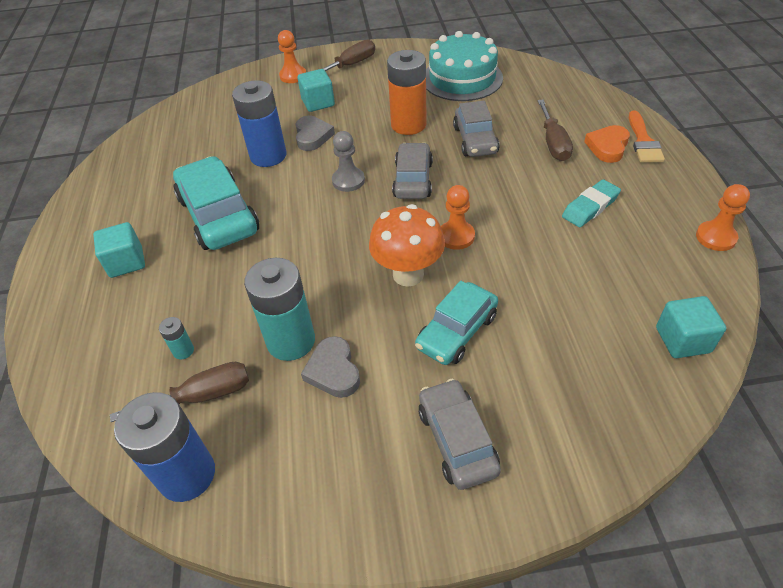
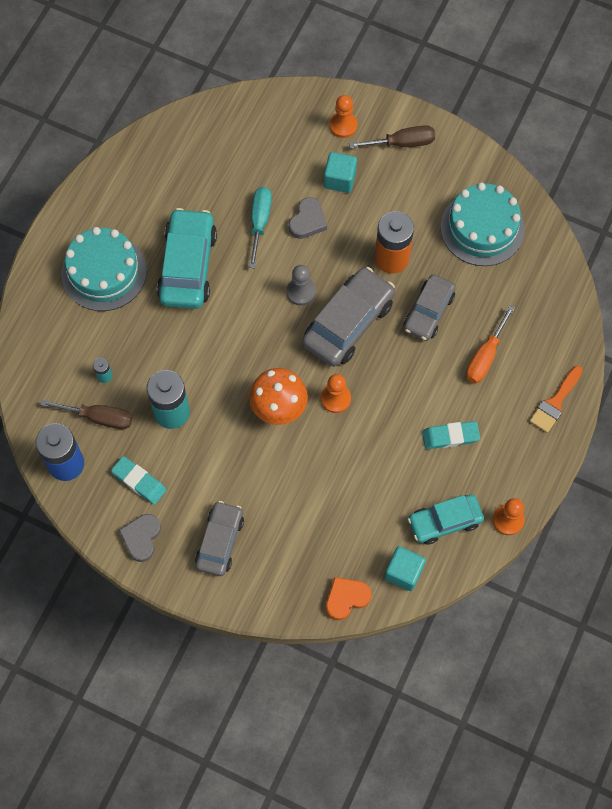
camera: 30 degrees right, 20 degrees up
turquoise cube [93,222,145,278] -> turquoise cake [61,227,147,311]
blue battery [232,80,286,167] -> turquoise screwdriver [249,187,272,268]
grey heart [301,336,360,398] -> grey heart moved to [119,514,161,562]
grey car [392,143,433,199] -> grey car [302,267,395,367], size x1.53
turquoise car [415,281,498,365] -> turquoise car moved to [408,494,484,545]
brown screwdriver [537,100,573,161] -> orange screwdriver [466,305,515,384]
orange heart [584,125,630,163] -> orange heart moved to [326,577,371,620]
none -> turquoise eraser [111,456,167,505]

